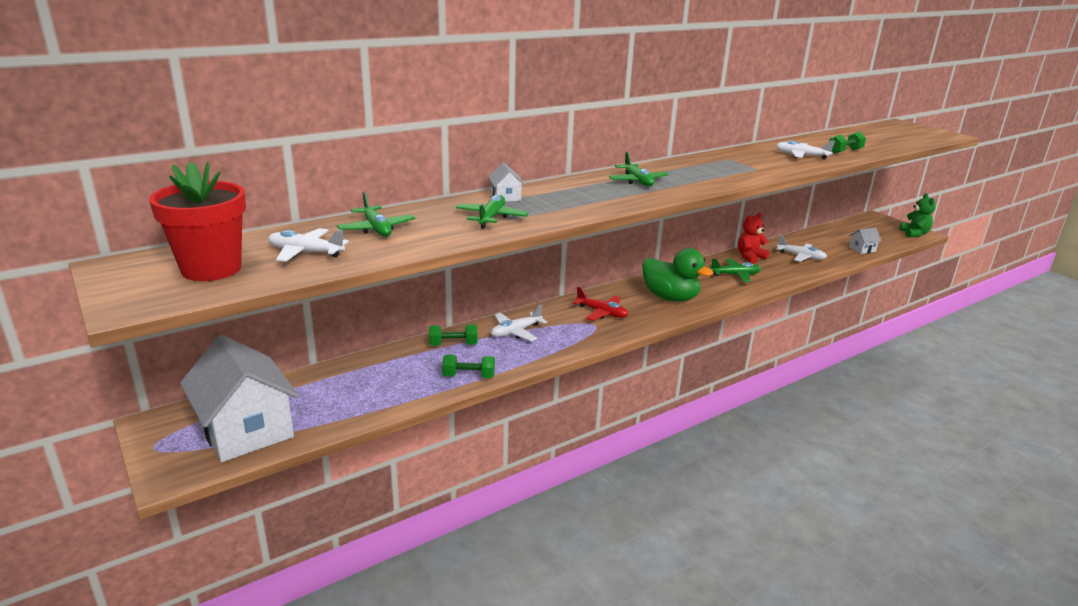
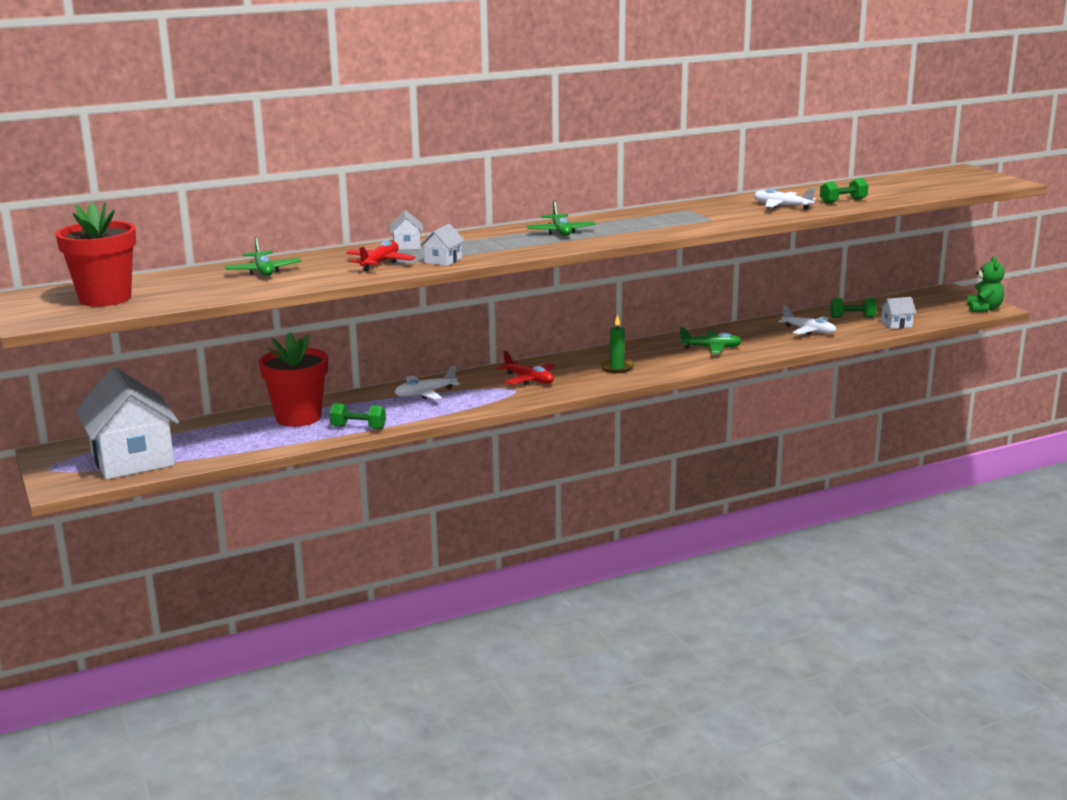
camera: 10 degrees right, 5 degrees down
white plane [268,228,349,262] -> none
green dumbbell [429,324,478,346] -> green dumbbell moved to [830,298,877,318]
green plane [456,195,529,228] -> red plane [346,240,415,271]
green duck [642,248,713,302] -> green candle [600,315,634,373]
red teddy bear [738,213,770,264] -> none
none -> red flower pot [259,332,328,427]
none -> white house [420,224,465,266]

